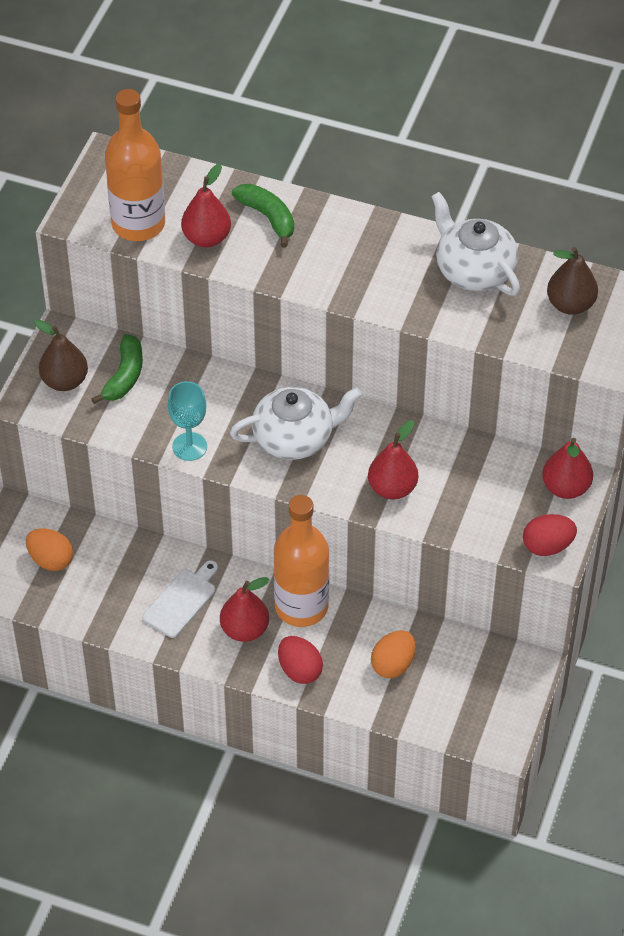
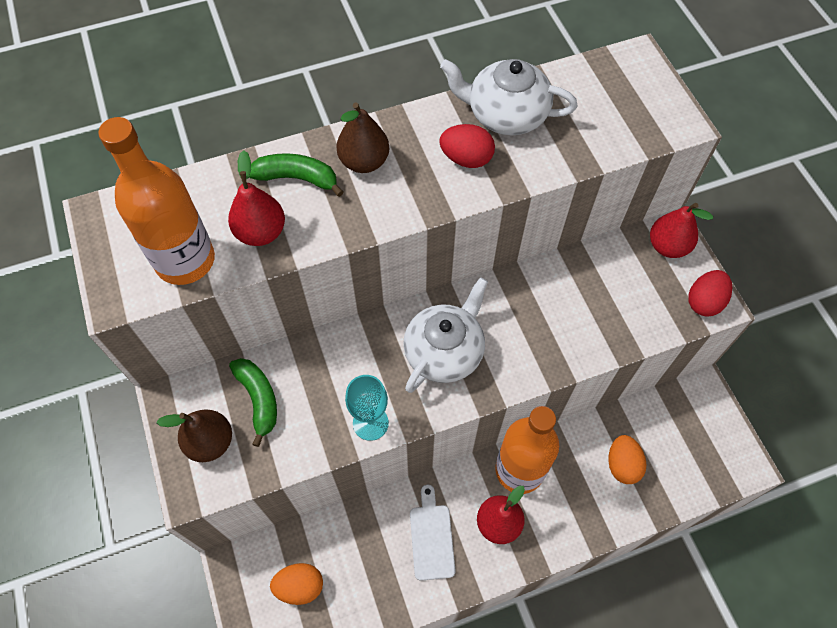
camera: 40 degrees left, 10 degrees up
red egg [278,636,323,684] -> red egg moved to [439,124,495,168]
red pear [368,420,418,499] -> none
brown pear [547,247,598,315] -> brown pear moved to [336,102,389,173]

